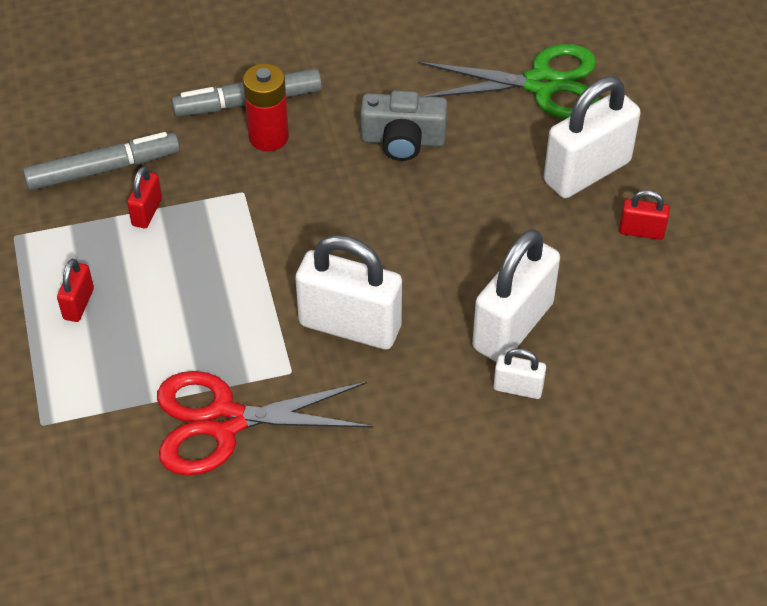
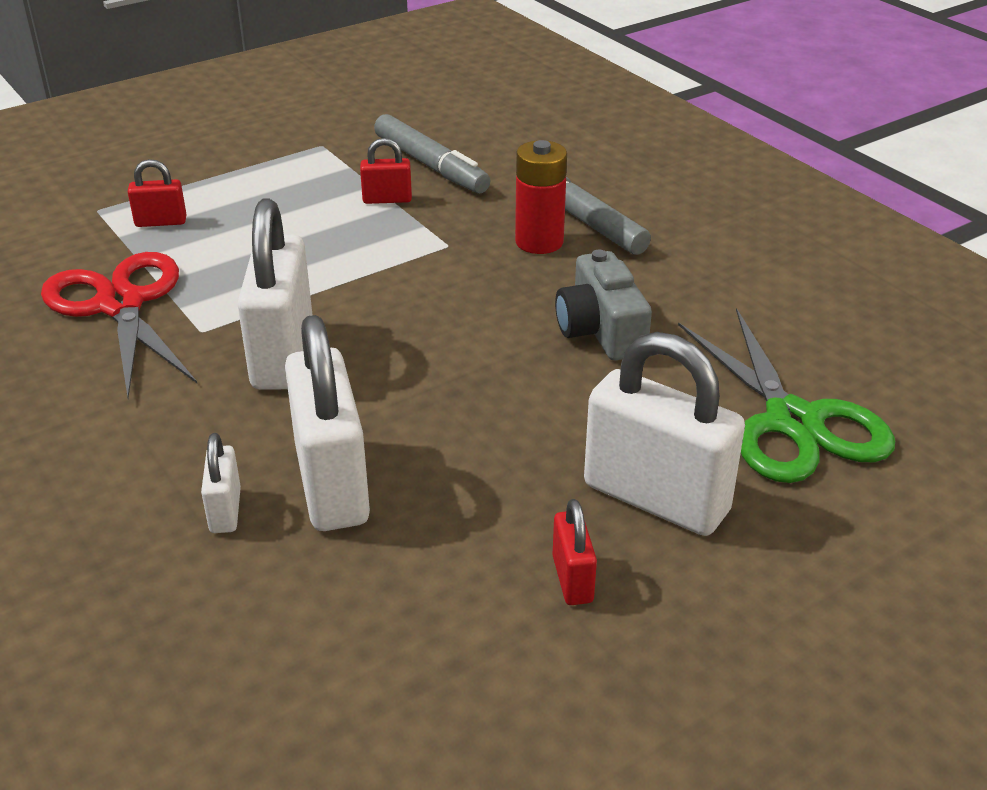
camera: 70 degrees right, 15 degrees down
red padlock [57,259,94,322] -> red padlock moved to [128,159,187,227]
white padlock [472,229,560,362] -> white padlock turned 60 degrees clockwise [285,315,370,531]

